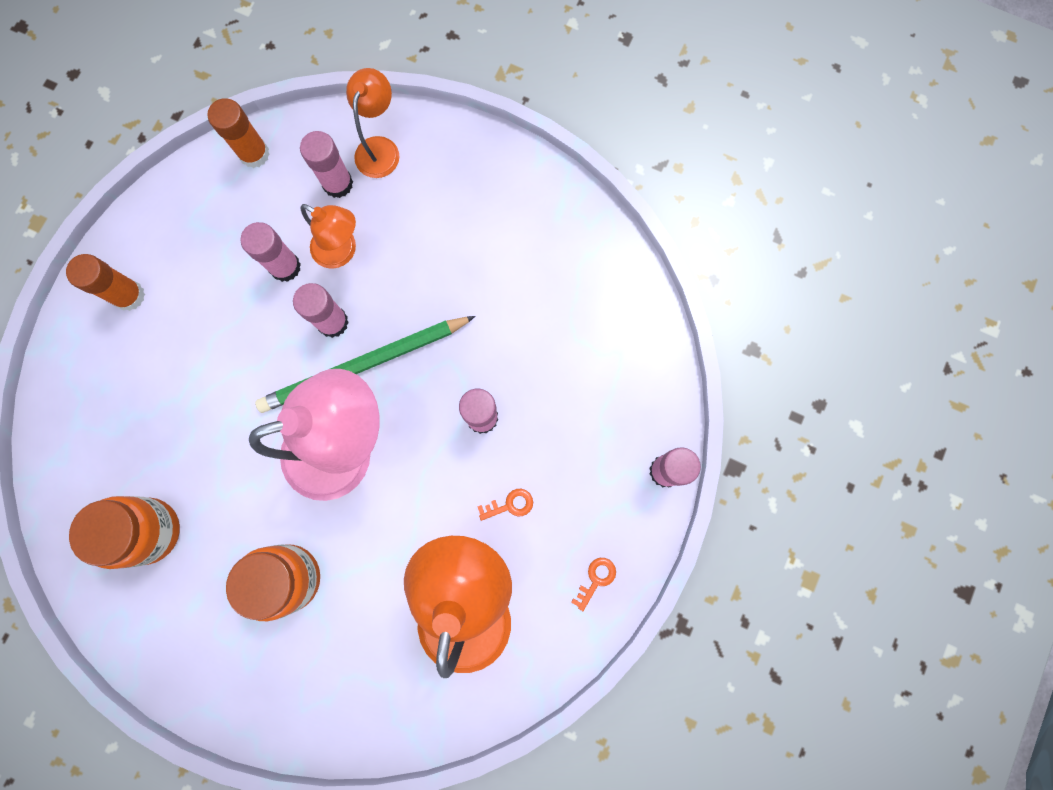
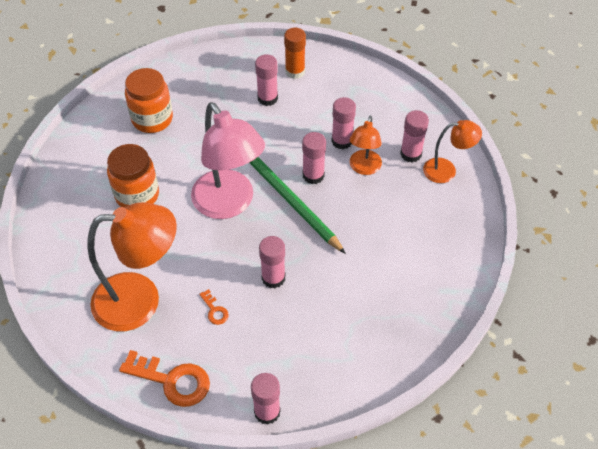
camera: 75 degrees right, 25 degrees down
orange glue stick [208,98,270,168] -> none
orange key [571,558,616,611] -> orange key [119,350,210,407], size x2.11
none -> pink glue stick [255,54,278,106]

